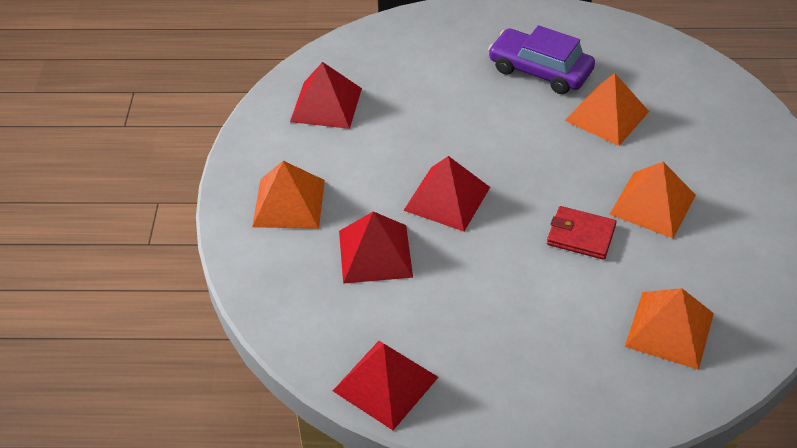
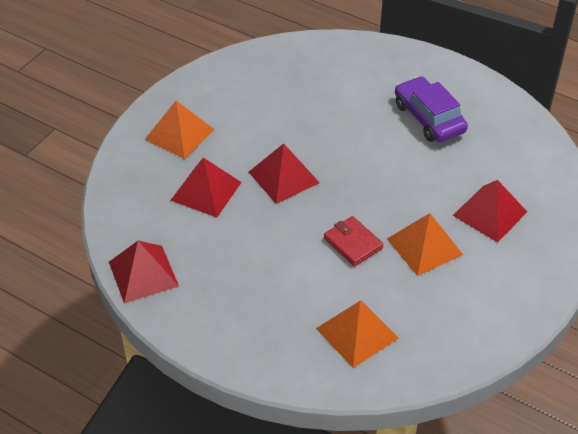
camera: 30 degrees right, 0 degrees up
red pyramid [290,62,362,129] -> red pyramid moved to [453,180,527,242]
orange pyramid [565,73,649,146] -> none

